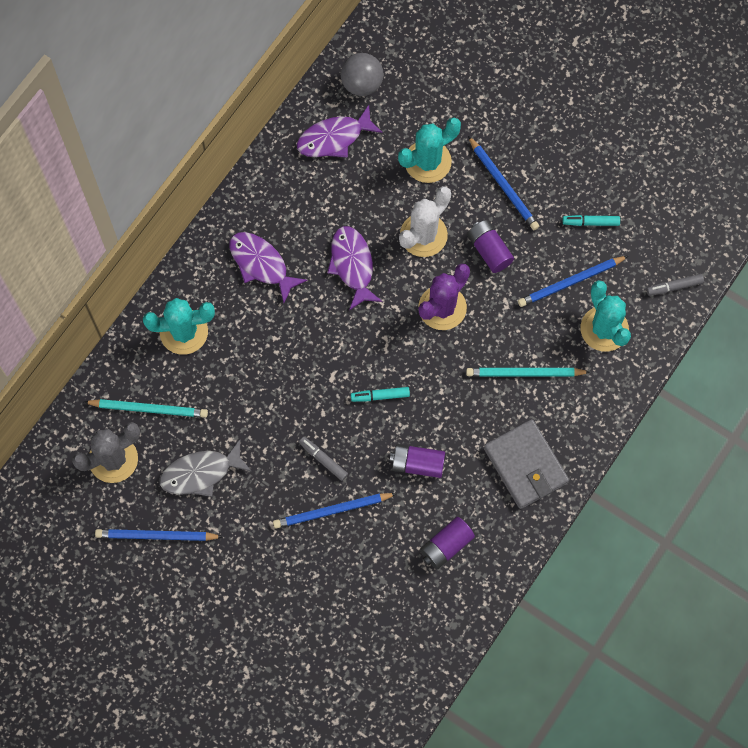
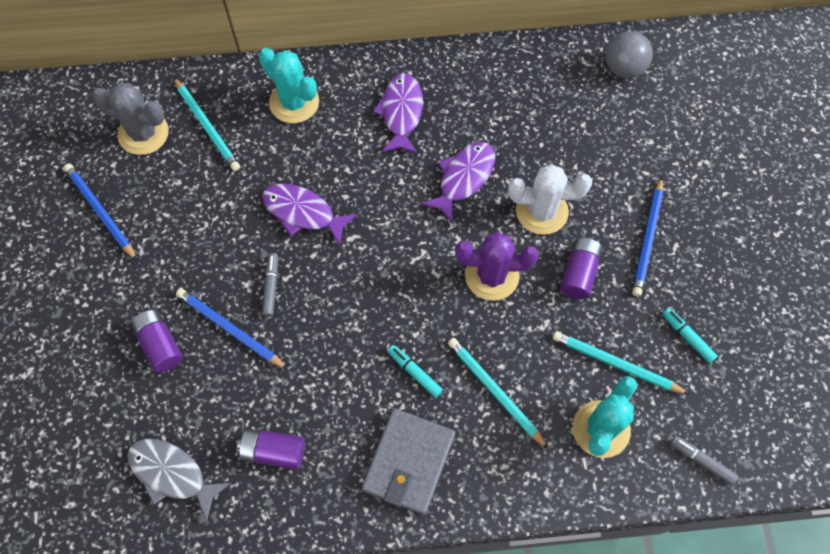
camera: 50 degrees right, 5 degrees down
grey fish [160,440,251,497] -> grey fish moved to [127,439,231,521]
purple fish [297,105,383,158] -> purple fish moved to [262,184,357,246]
turquoise marker [351,387,410,402] -> turquoise marker moved to [388,345,443,398]
purple battery [390,444,445,478] -> purple battery moved to [131,310,183,373]
turquoise cactus [398,118,461,183] -> none
blue pencil [518,256,628,307] -> turquoise pencil [553,331,690,395]

